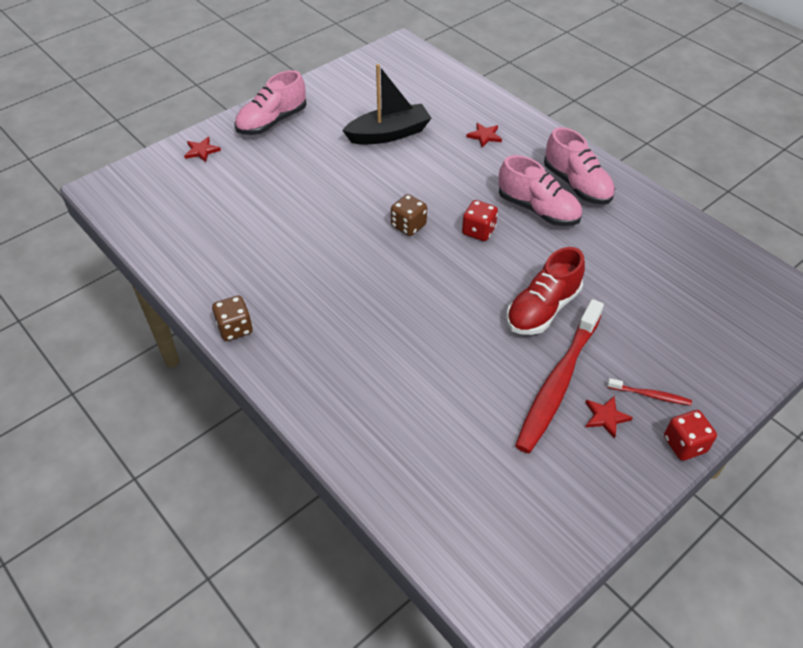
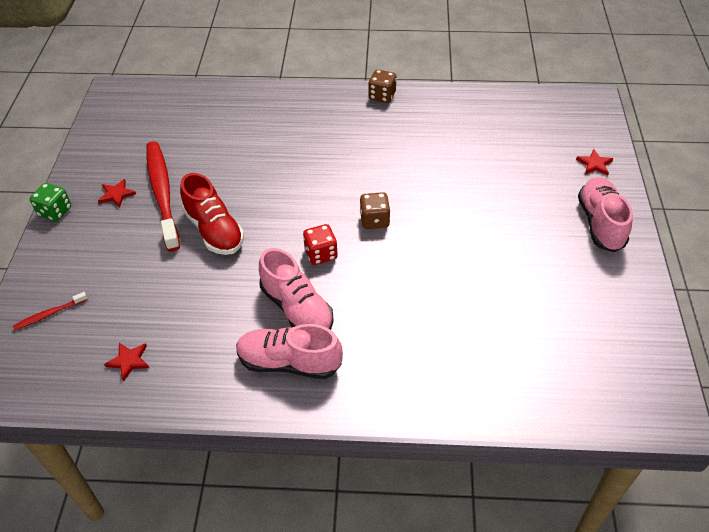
camera: 135 degrees right, 0 degrees up
black boat [342,64,432,145] -> none
red star [466,123,502,147] -> red star moved to [104,343,149,382]
pink shoe [499,155,582,226] -> pink shoe turned 120 degrees counterclockwise [259,248,334,330]
red shoe [506,247,585,335] -> red shoe turned 150 degrees clockwise [180,173,244,255]
red toothbrush [607,378,692,406] -> red toothbrush moved to [13,292,88,330]
red dice [664,410,717,461] -> green dice [30,183,71,221]

